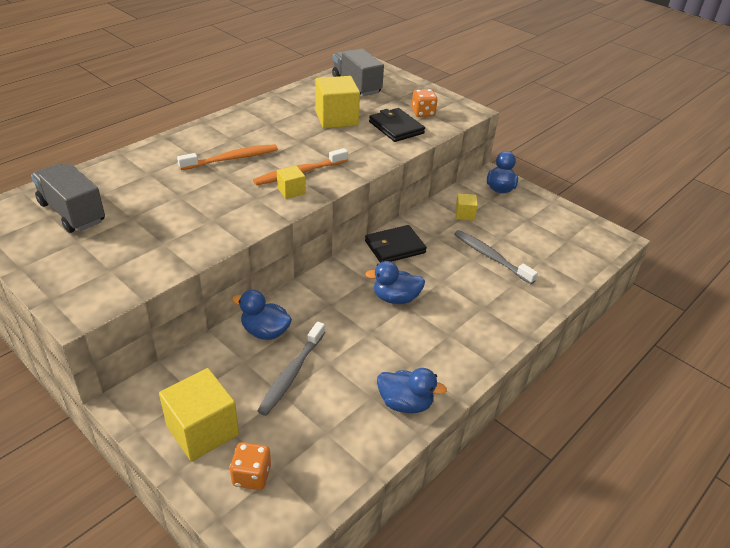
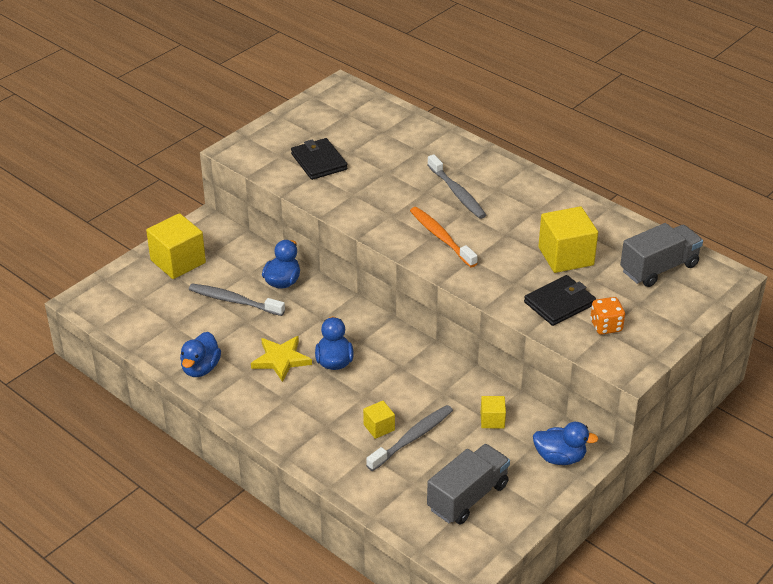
camera: 90 degrees right, 0 degrees up
grey truck [31,164,105,233] -> grey truck moved to [427,444,510,524]
orange toothbrush [177,144,278,170] -> grey toothbrush [427,154,486,219]
orange dice [230,442,271,490] -> none
yellow cube [277,166,306,199] -> yellow cube moved to [363,401,395,439]
black wallet [365,225,427,263] -> black wallet moved to [291,138,347,180]
none -> yellow star [251,336,312,382]

